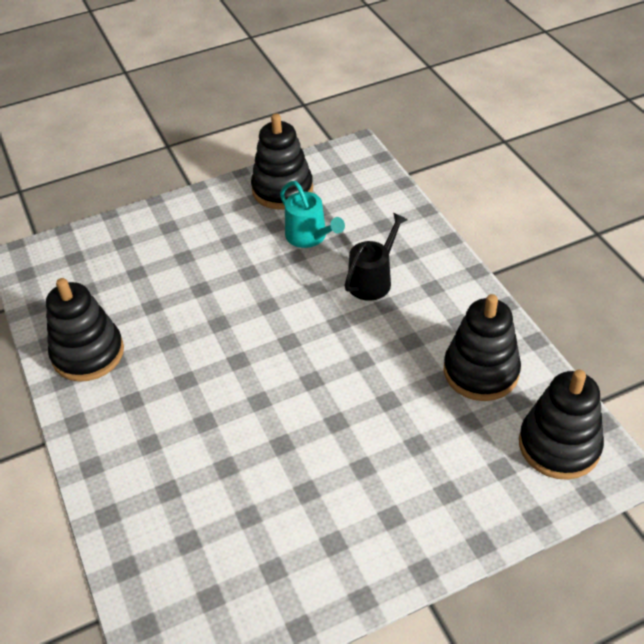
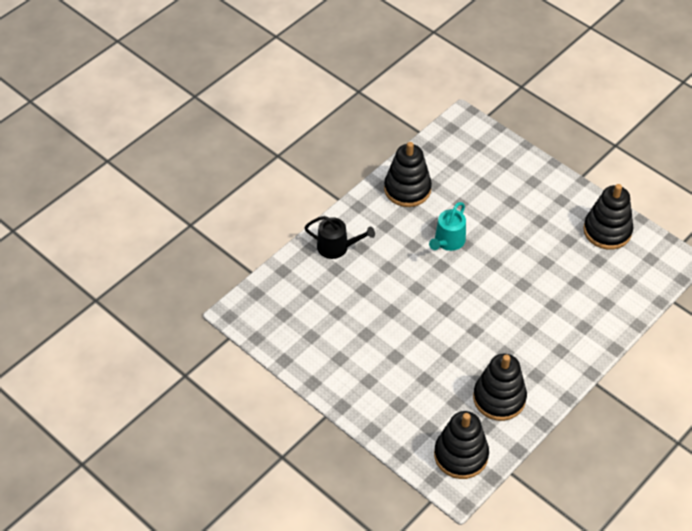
camera: 65 degrees right, 5 degrees up
turquoise watering can [280,181,345,248] -> turquoise watering can moved to [429,202,466,251]
black watering can [344,213,408,301] -> black watering can moved to [304,216,375,259]

